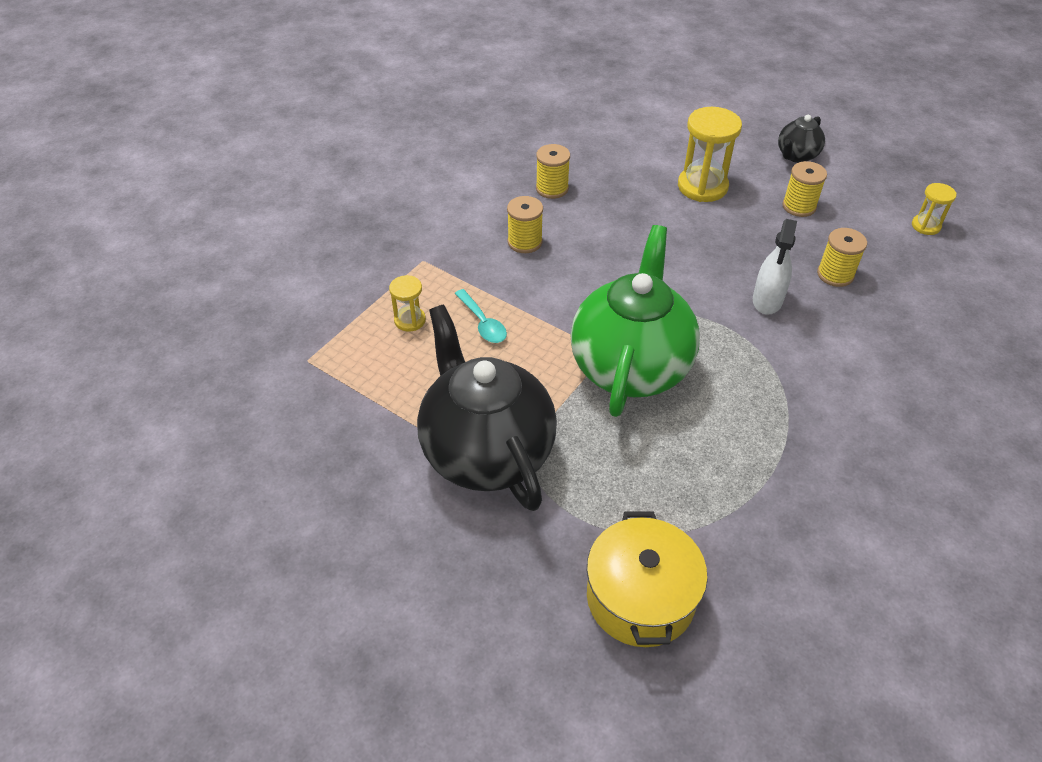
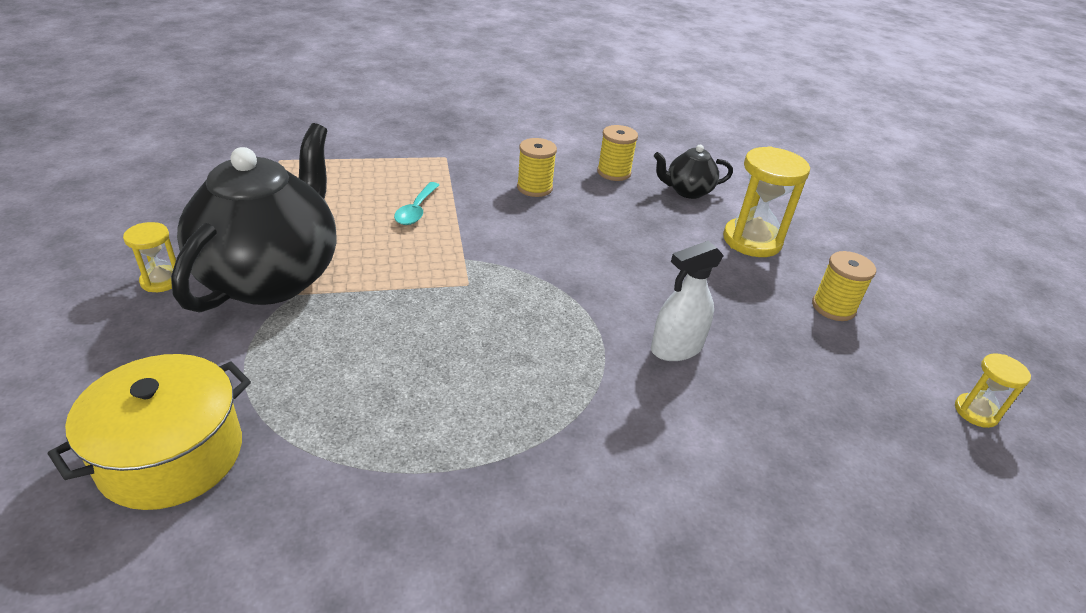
camera: 40 degrees right, 10 degrees down
yellow hourglass [389,275,426,332] -> yellow hourglass moved to [123,222,176,292]
green teapot [570,225,700,417] -> none
black teapot [778,115,825,163] -> black teapot moved to [654,145,733,199]
yellow spool [817,228,867,287] -> none

